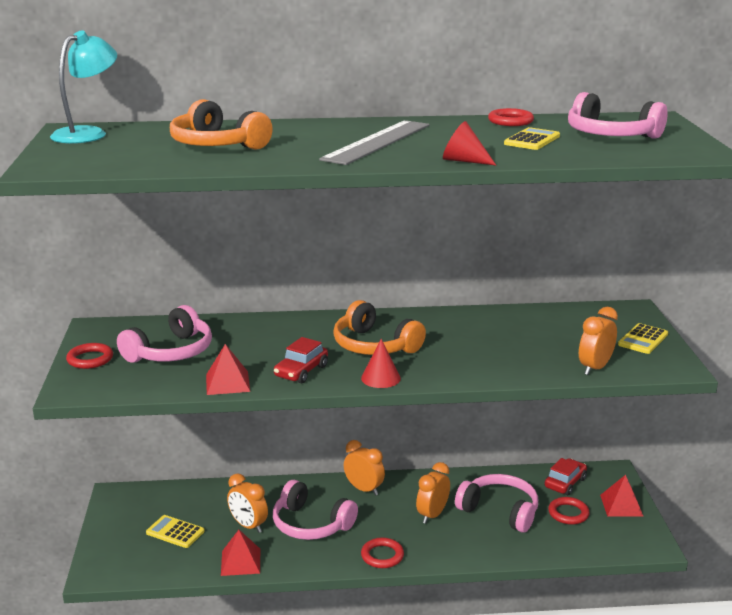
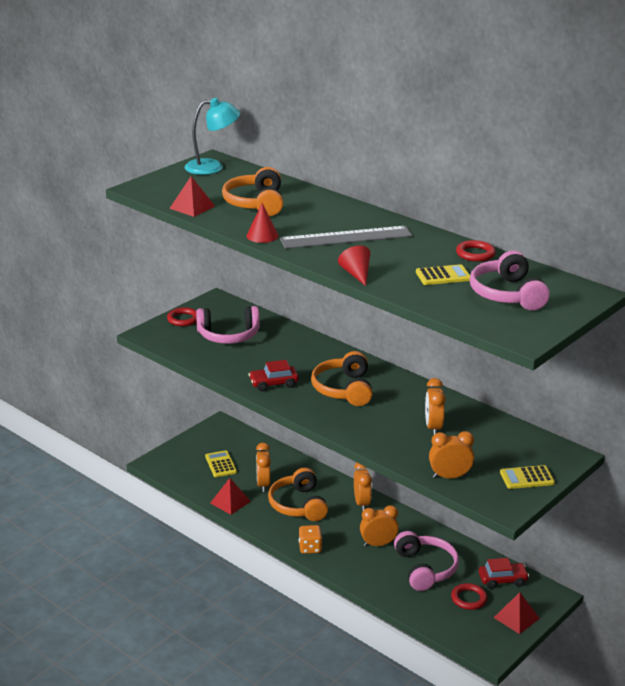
camera: 45 degrees right, 5 degrees up
red pyramid [206,344,250,395] -> red pyramid moved to [169,176,215,217]
pink headphones [273,480,358,540] -> orange headphones [268,468,328,521]
red cone [361,339,401,388] -> red cone moved to [246,203,278,243]
red ring [361,538,404,568] -> orange dice [299,525,322,554]
none -> orange clock [425,378,446,435]

